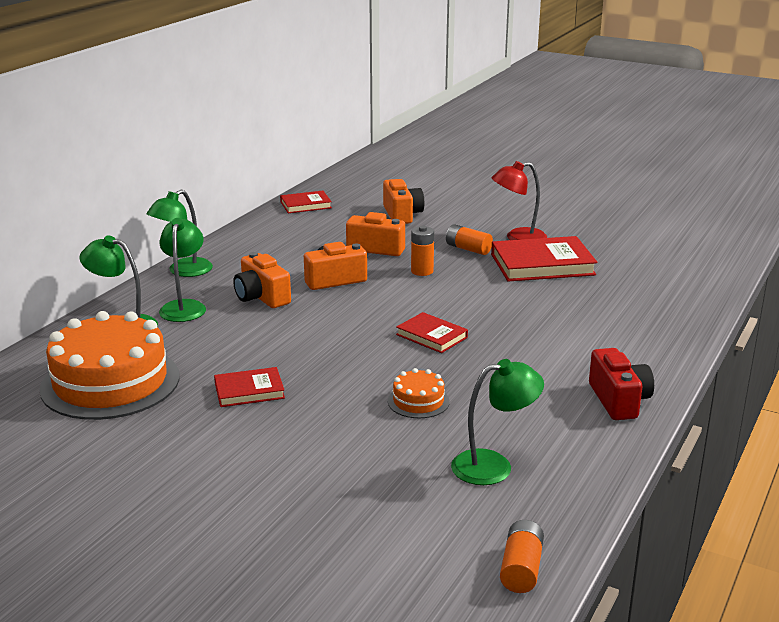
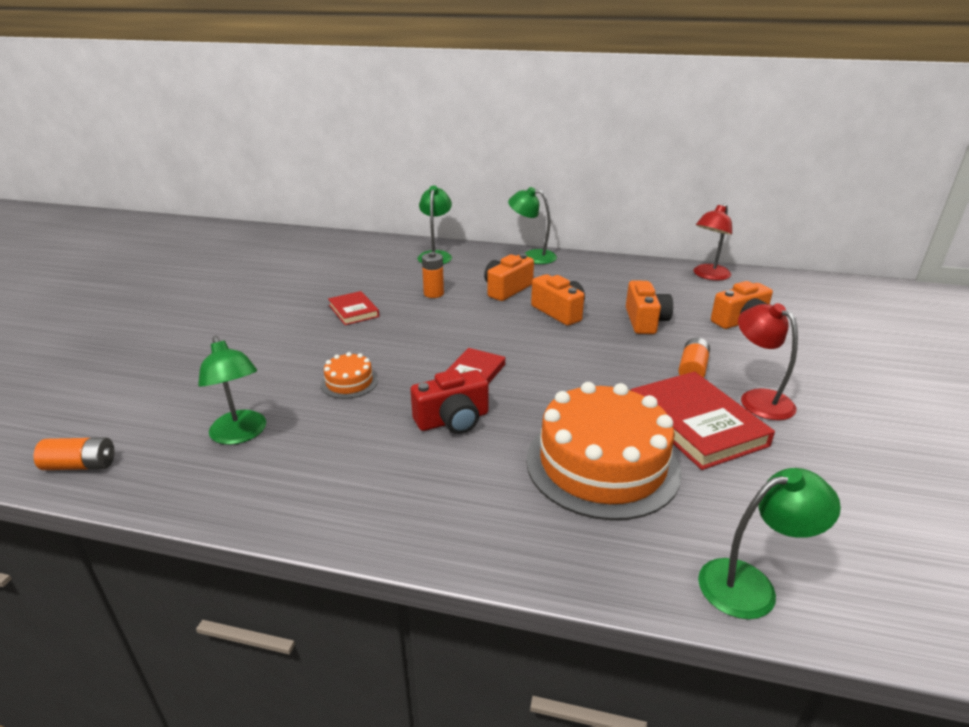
camera: 75 degrees right, 5 degrees up
orange cake [39,311,180,420] -> orange cake moved to [526,382,682,520]
green lamp [159,218,206,322] -> green lamp moved to [698,468,841,619]
red book [280,191,332,213] -> red lamp [694,204,732,280]
orange battery [411,226,434,276] -> orange battery moved to [422,252,444,298]
red camera [589,348,654,420] -> red camera moved to [410,369,489,434]

